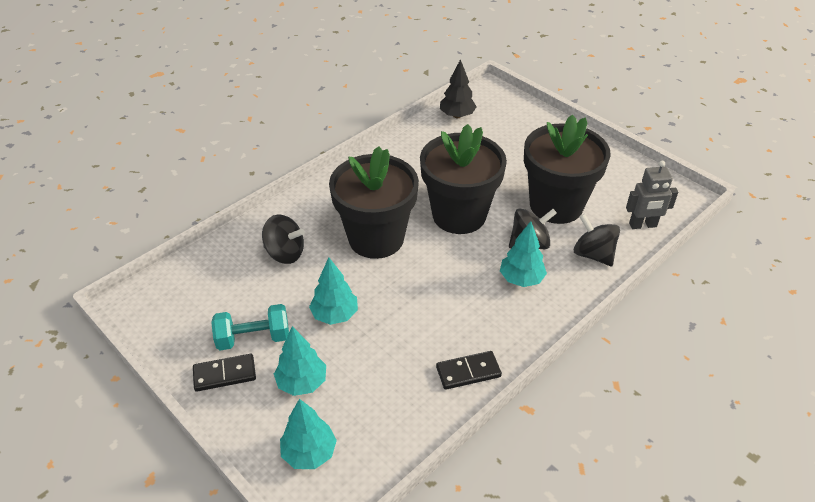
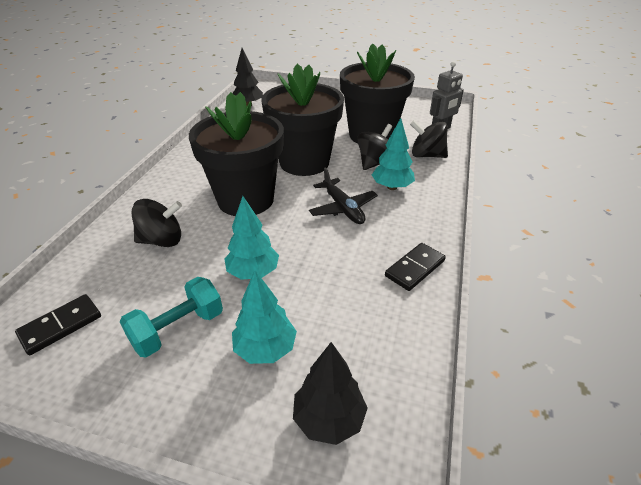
camera: 30 degrees left, 5 degrees down
black domino [193,354,256,392] -> black domino moved to [15,294,101,355]
turquoise tree [280,399,337,469] -> black tree [293,342,368,445]
none -> black plane [309,167,378,224]

